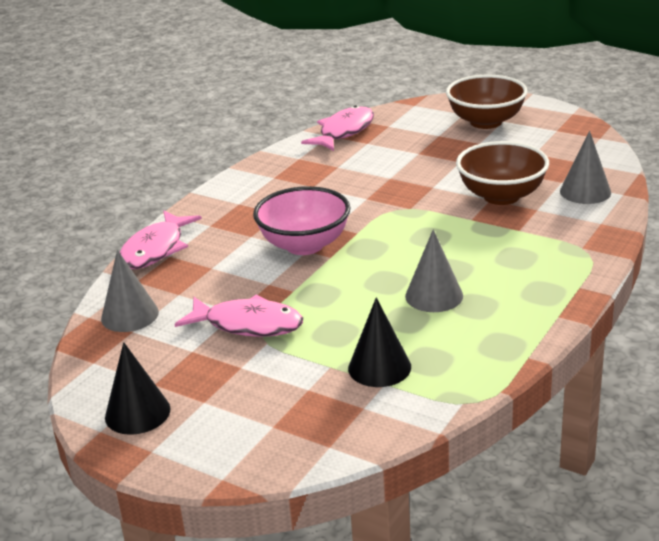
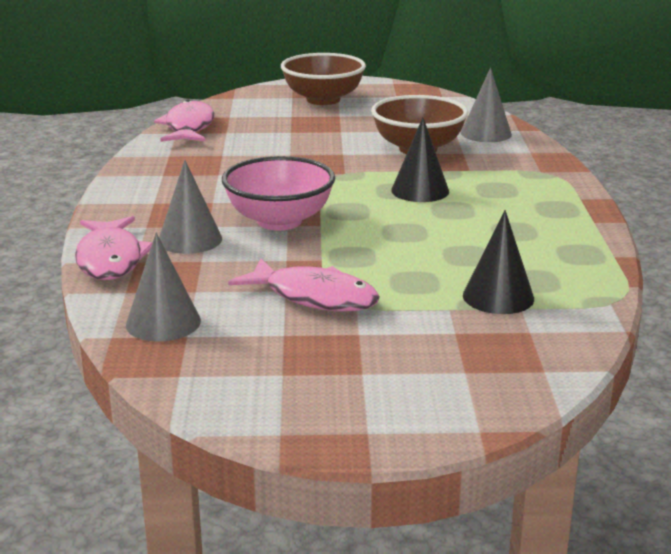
camera: 35 degrees left, 5 degrees down
black cone [105,342,171,435] -> black cone moved to [391,118,449,202]
pink fish [175,295,303,337] -> pink fish turned 45 degrees clockwise [228,258,380,311]
grey cone [405,230,463,312] -> grey cone moved to [159,160,222,254]

